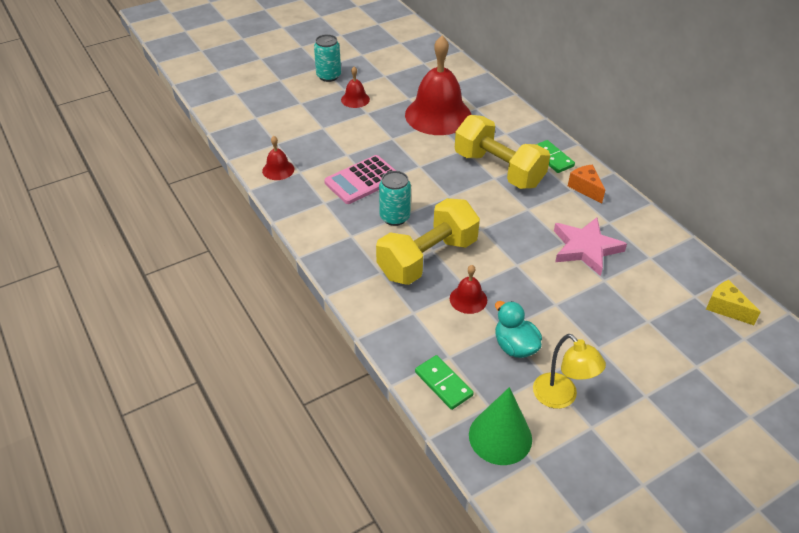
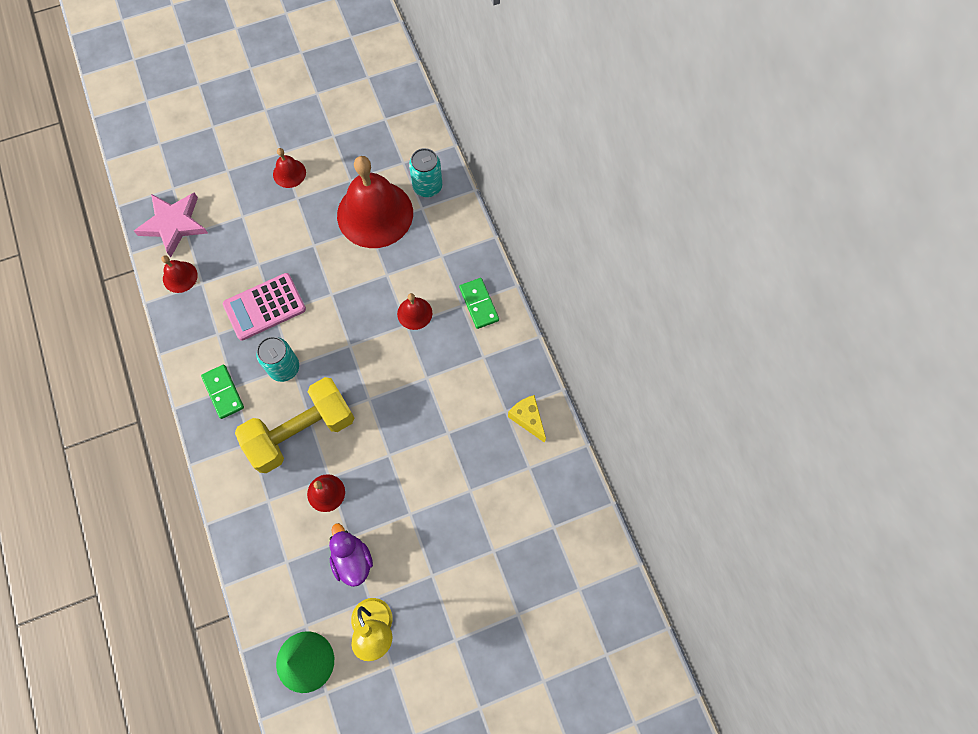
camera: 10 degrees right, 25 degrees up
turquoise can [314,34,341,82] -> turquoise can moved to [409,148,442,197]
green domino [415,355,474,410] -> green domino moved to [201,365,244,419]
yellow dumbbell [455,115,550,189] -> red bell [397,293,432,330]
turquoise duck [495,301,542,358] -> purple duck [329,523,373,587]
pink star [554,217,627,276] -> pink star moved to [134,192,208,257]
orange cheese [568,165,605,204] -> none
yellow cheese [706,280,761,325] -> yellow cheese moved to [508,395,546,443]

